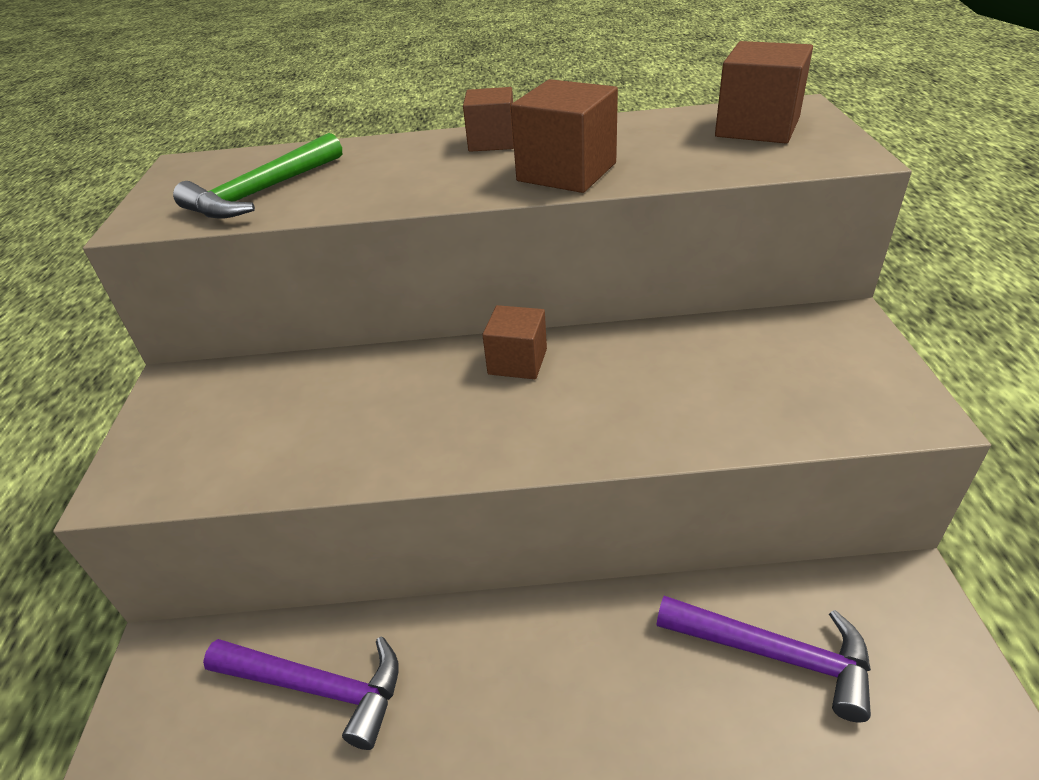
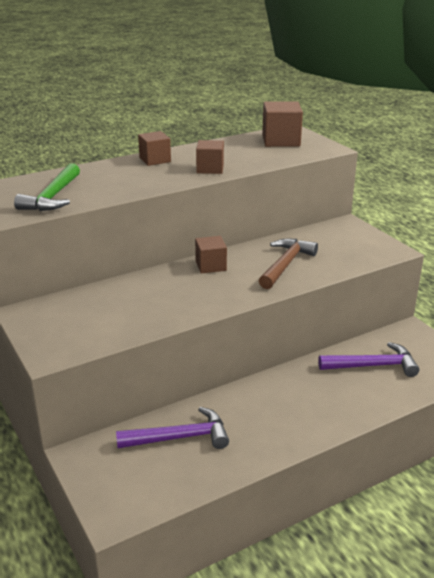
camera: 30 degrees left, 10 degrees down
brown cube [511,79,618,193] -> brown cube [196,140,224,174], size x0.66
none -> brown hammer [259,239,318,289]

